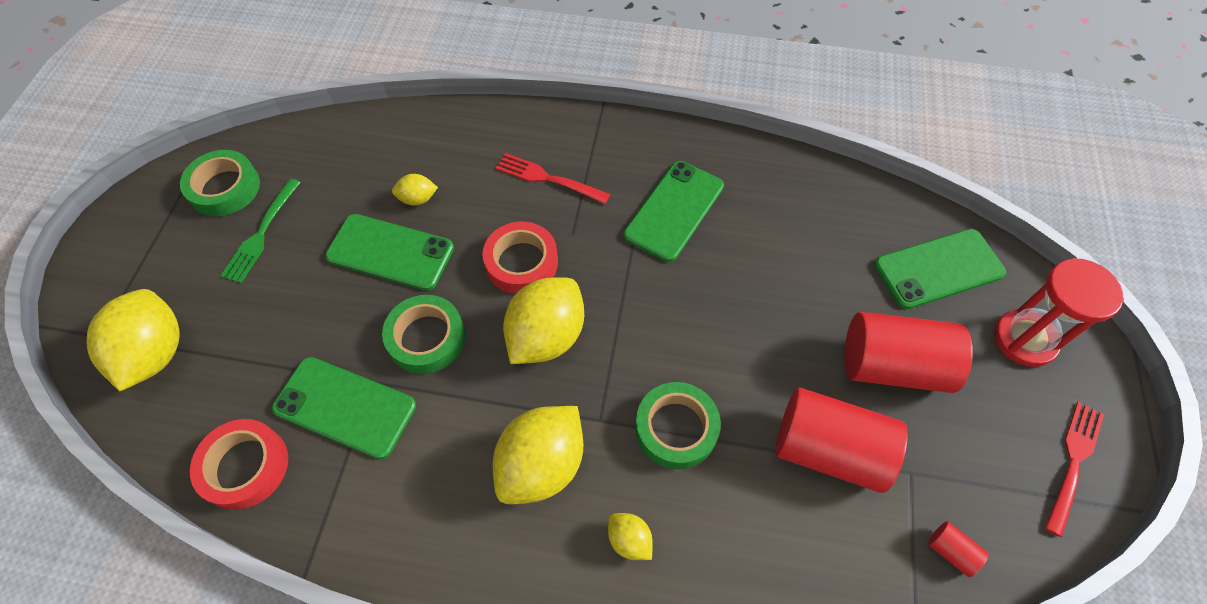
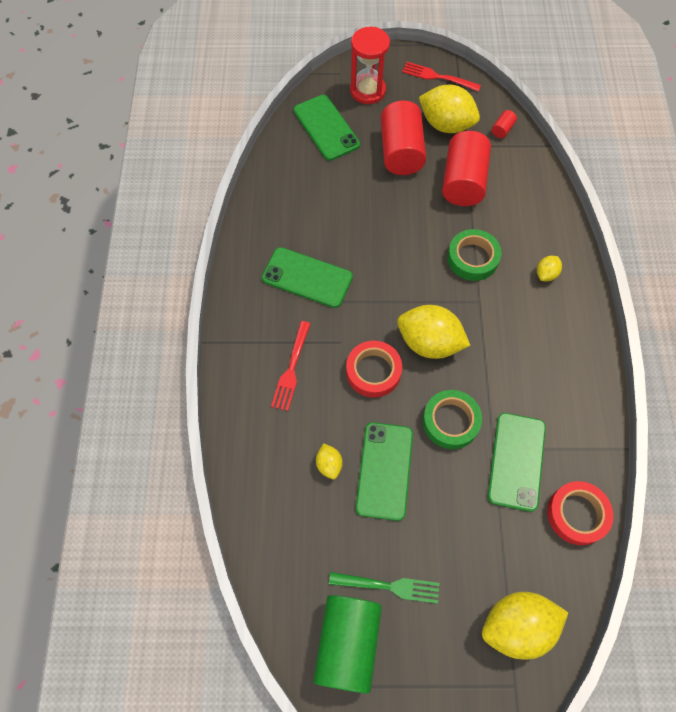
camera: 100 degrees left, 5 degrees up
green tape [180,150,260,217] -> green cylinder [313,595,382,694]
yellow lemon [493,406,583,504] -> yellow lemon moved to [419,85,480,133]

